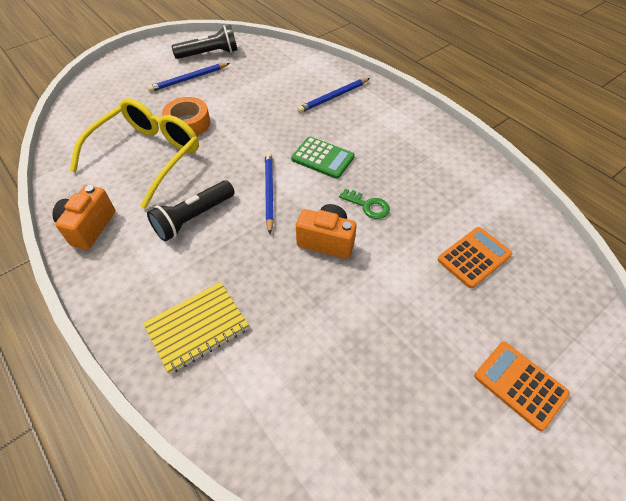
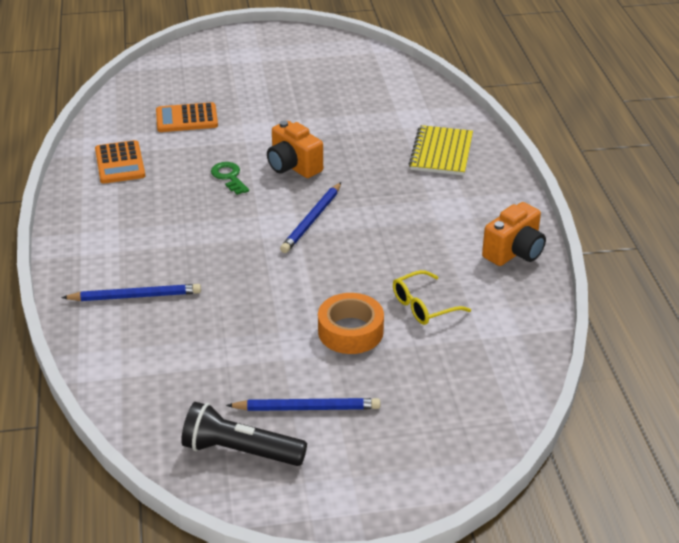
camera: 150 degrees left, 15 degrees down
yellow glasses [70,98,199,209] -> yellow glasses [393,270,471,325], size x0.47
yellow notebook [143,282,249,374] -> yellow notebook turned 75 degrees counterclockwise [408,125,473,176]
black flashlight [147,180,234,241] -> none
green calculator [291,137,355,179] -> none
orange calculator [474,342,570,431] -> orange calculator moved to [95,140,145,184]

